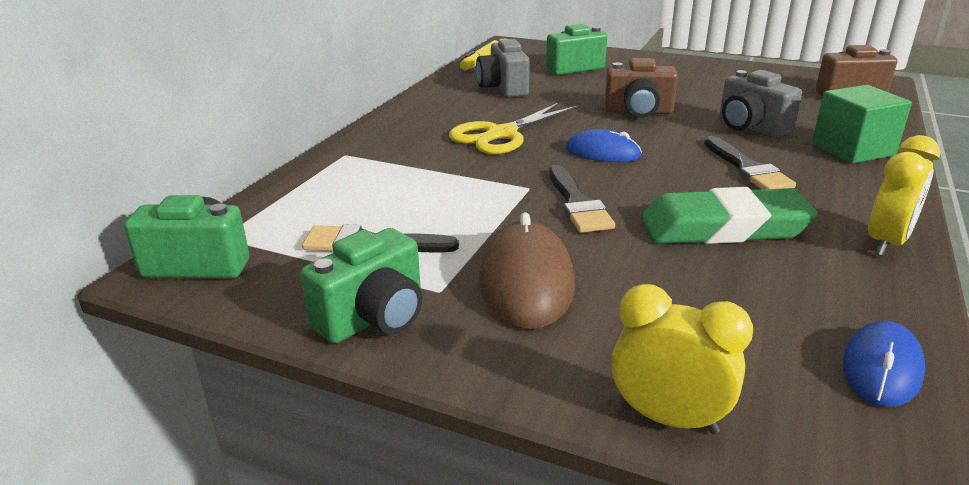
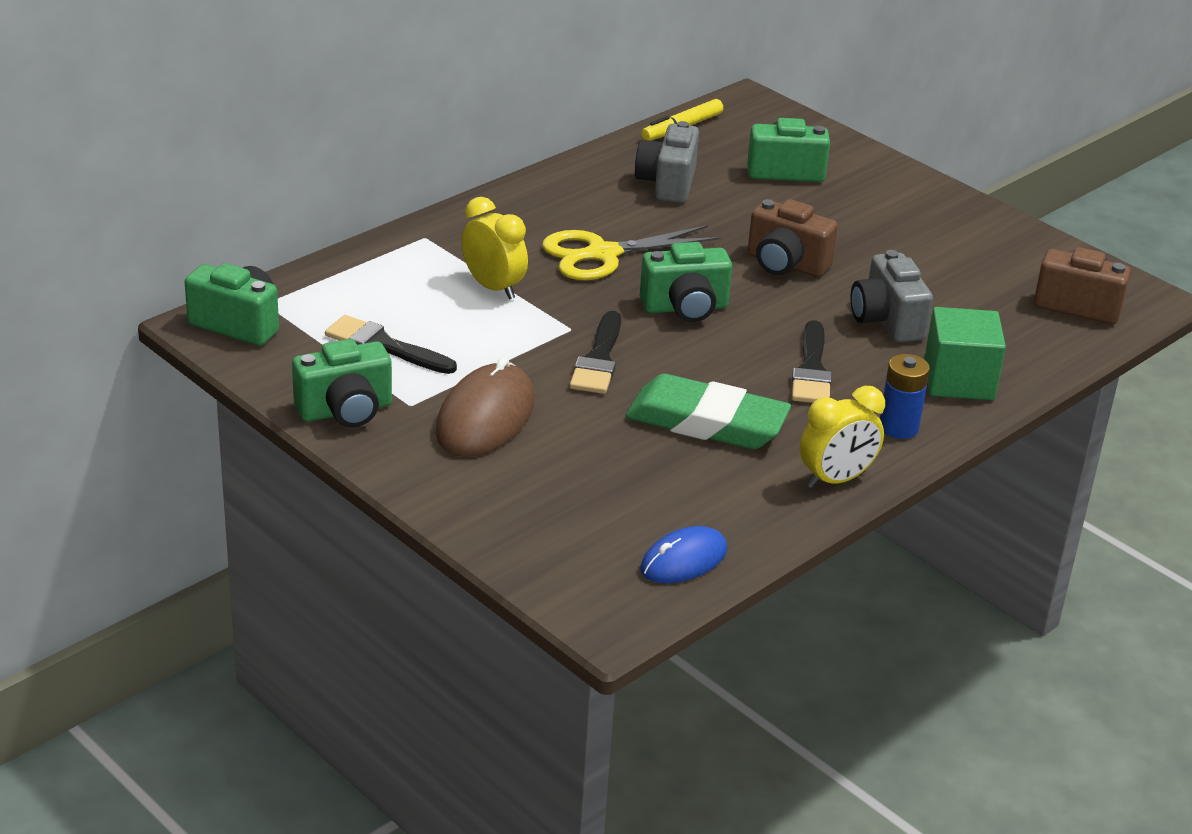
camera: 20 degrees right, 5 degrees up
blue mouse [566,129,642,162] -> green camera [640,242,732,322]
yellow clock [611,284,753,434] -> yellow clock moved to [461,197,528,300]
none -> blue battery [880,354,930,439]

